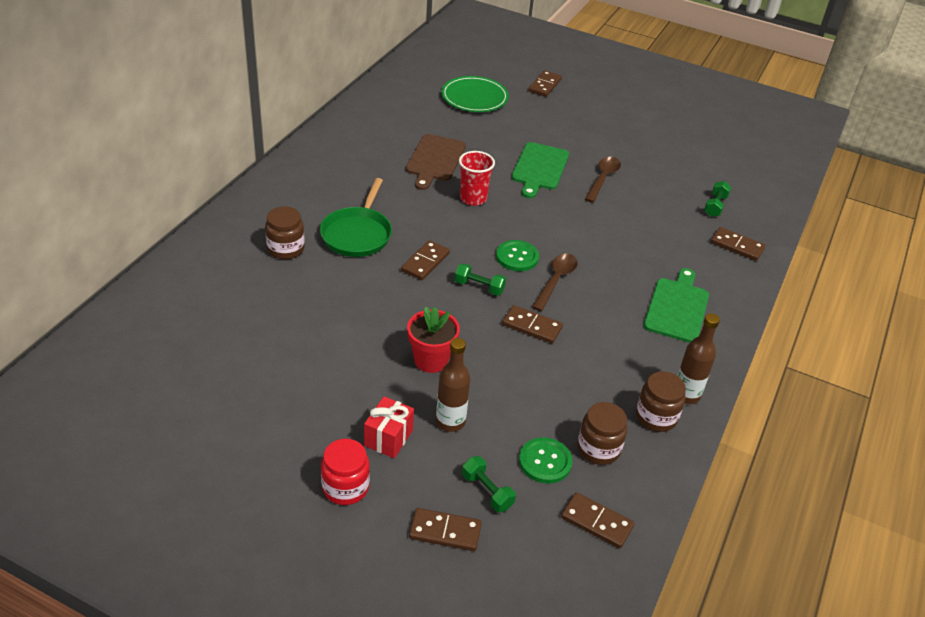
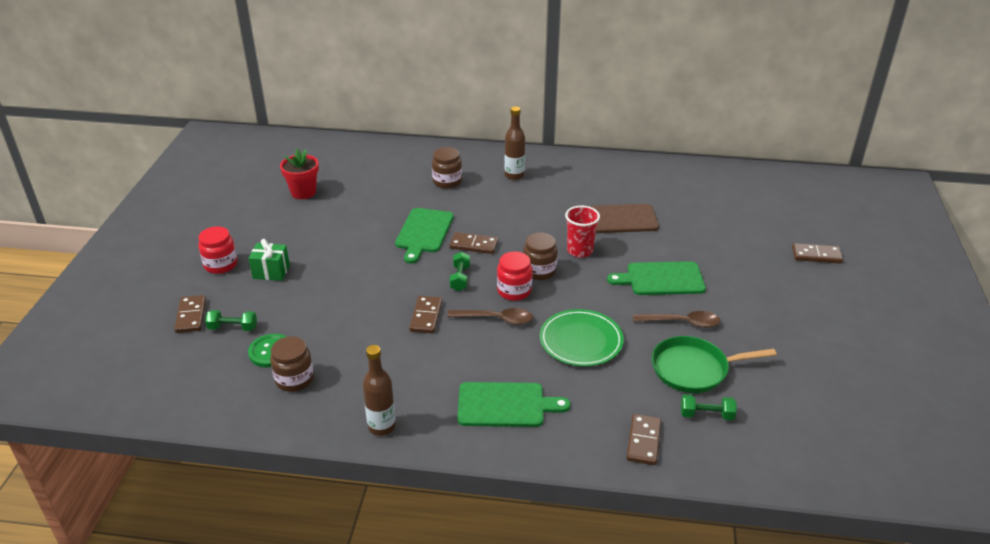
camera: 75 degrees right, 5 degrees down
green pan [320,178,392,257] -> green pan moved to [652,336,777,393]
red gift [364,396,414,458] -> green gift [248,239,290,281]
red flower pot [407,306,460,373] -> red flower pot moved to [280,148,319,199]
brown bottle [436,338,470,432] -> brown bottle moved to [505,106,525,180]
green plate [441,76,509,112] -> green plate moved to [539,309,624,366]
green dumbbell [462,456,516,512] -> green dumbbell turned 60 degrees clockwise [205,310,257,331]
green button [496,240,539,271] -> red jar [497,251,532,301]
brown domino [561,492,634,549] -> none
brown jar [636,371,686,432] -> brown jar moved to [523,233,558,280]
none -> green cutting board [395,208,454,263]

